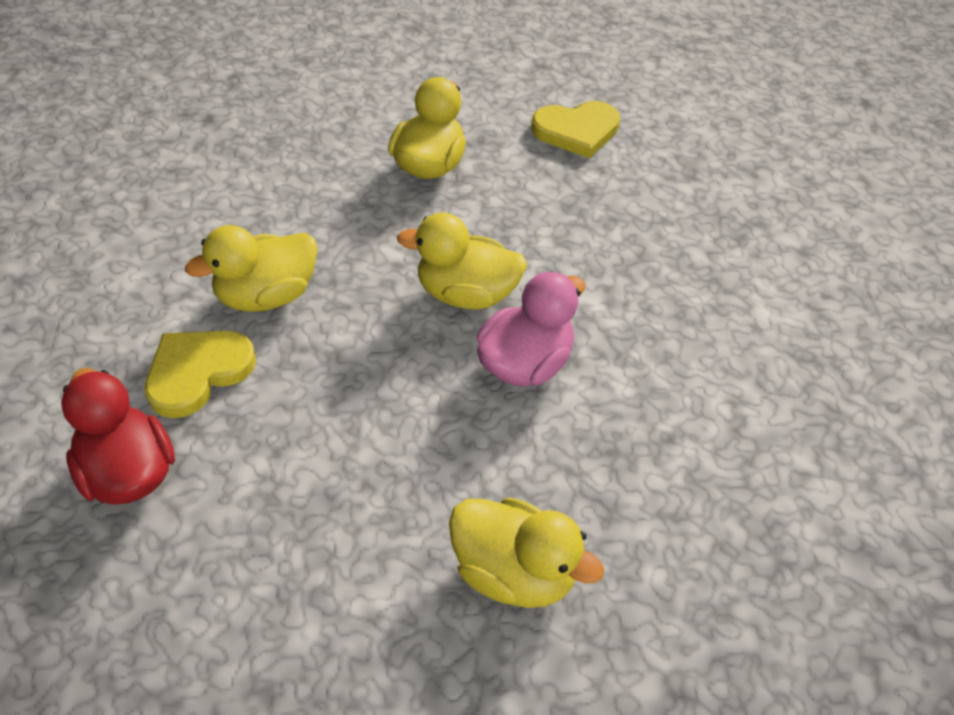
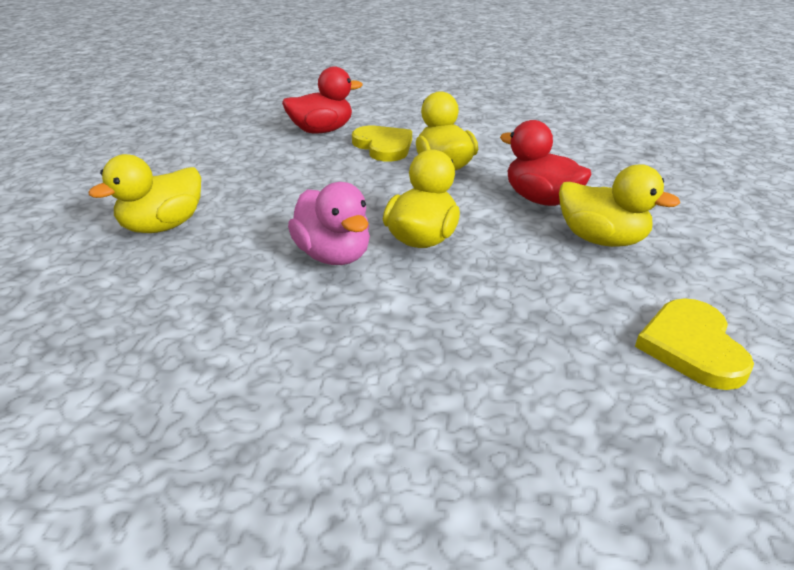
camera: 105 degrees right, 15 degrees down
none -> red duck [500,120,592,206]

